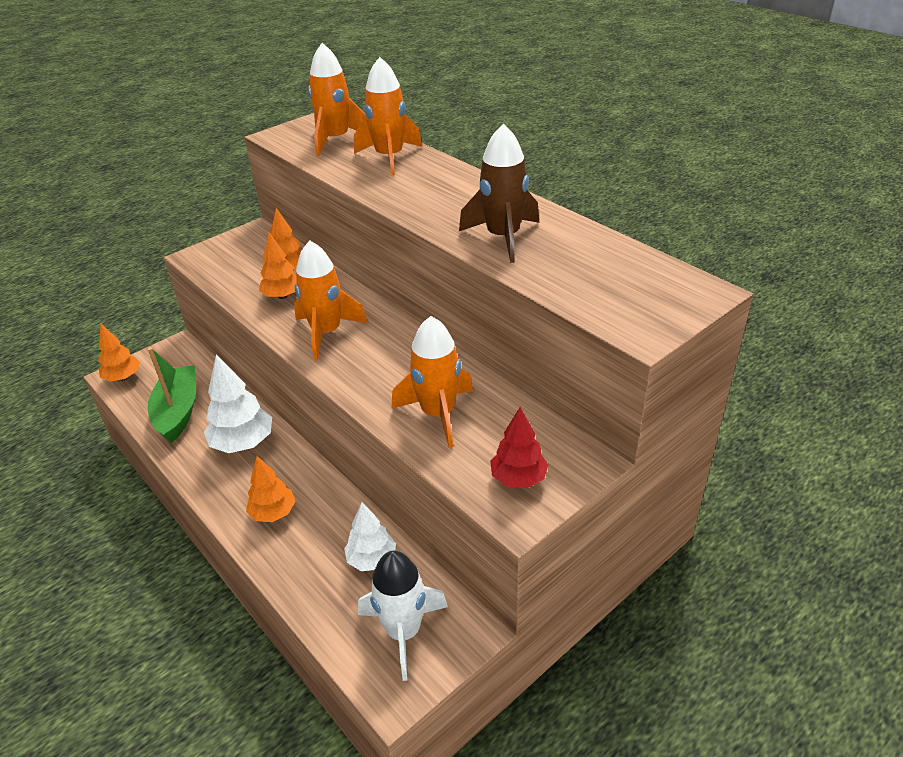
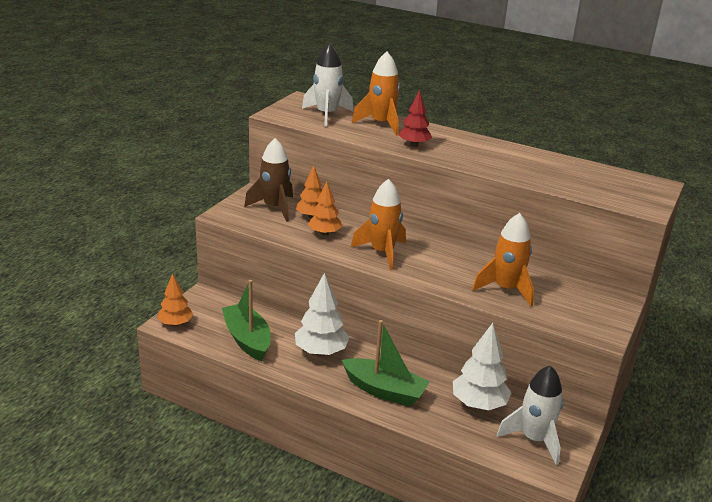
camera: 25 degrees left, 10 degrees down
orange tree [246,456,296,522] -> green boat [342,320,430,406]
orange rocket [308,43,366,156] -> white rocket [302,43,353,126]
white tree [344,502,396,571] -> white tree [453,323,512,410], size x1.52
brown rocket [459,124,539,263] -> brown rocket moved to [244,138,293,222]
red tree [490,407,549,488] -> red tree moved to [398,90,432,147]

